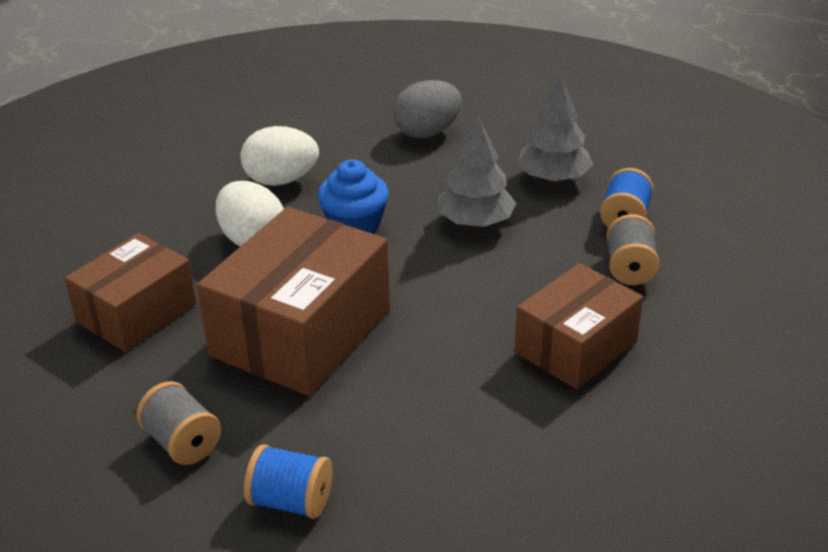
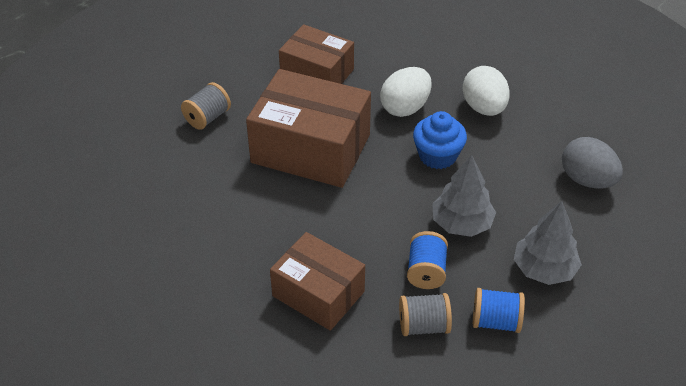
camera: 80 degrees right, 10 degrees up
blue spool [244,444,333,519] -> blue spool moved to [407,231,448,289]

